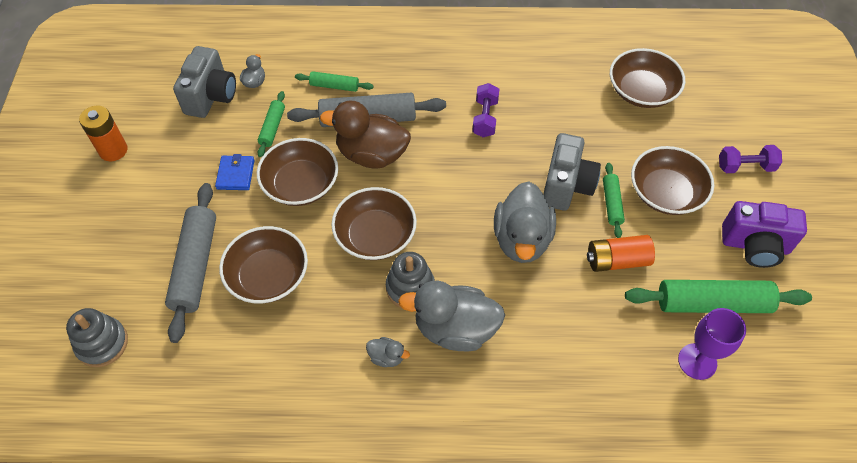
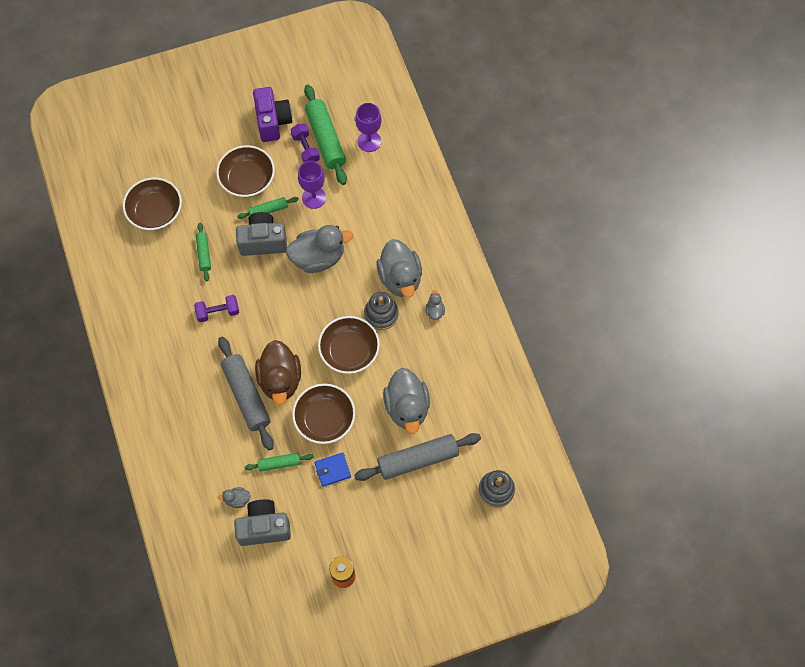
camera: 110 degrees left, 10 degrees up
brown bowl [219,226,308,304] -> grey duck [383,368,430,434]
green rolling pin [295,71,373,92] -> green rolling pin moved to [196,223,211,281]
orange battery [587,235,655,272] -> purple goblet [298,161,326,209]
purple dumbbell [719,145,782,173] -> purple dumbbell moved to [291,124,320,163]

